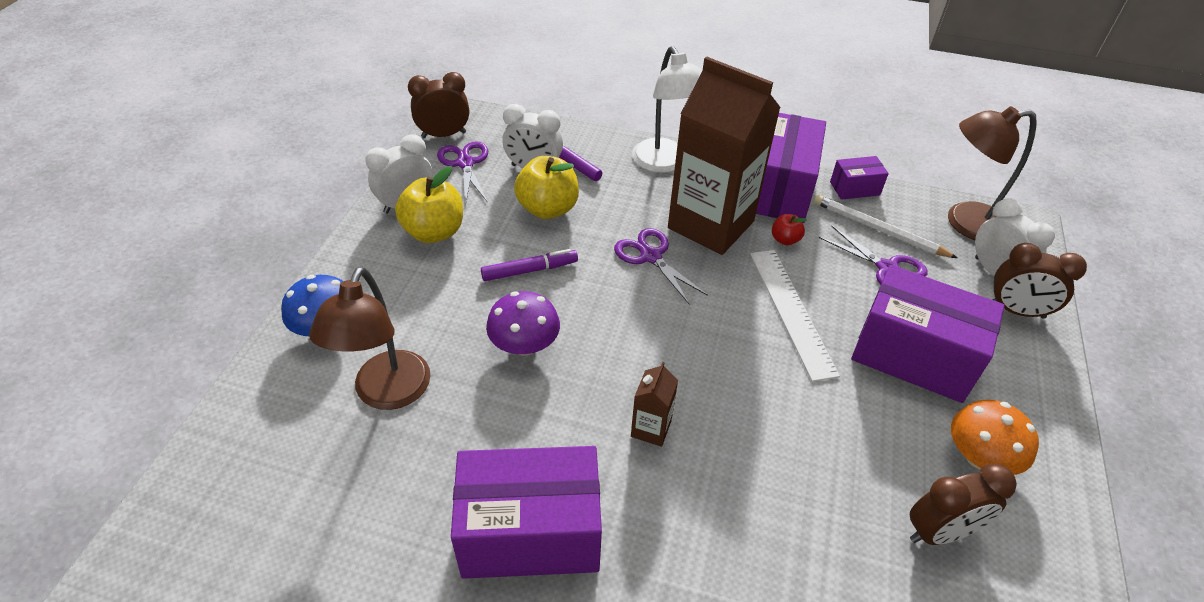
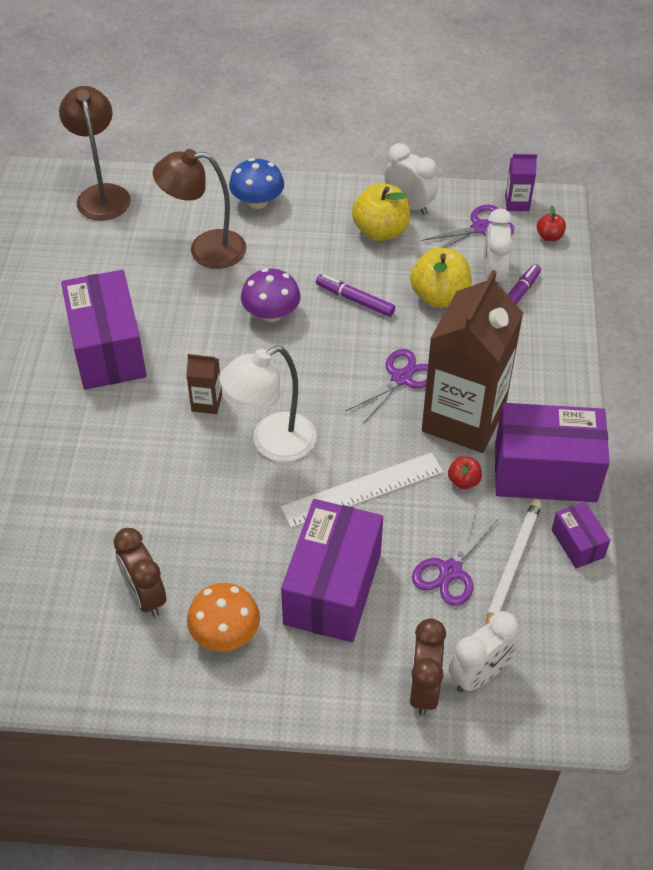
camera: 80 degrees right, 5 degrees up
brown clock [408,72,469,138] -> purple carton [505,154,537,211]
purple marker [481,249,578,281] -> purple marker turned 150 degrees clockwise [316,274,395,317]
white lamp [632,46,702,173] -> white lamp moved to [220,346,317,462]
brown lamp [948,106,1037,240] -> brown lamp moved to [59,86,131,221]
none -> red apple [537,206,566,241]

